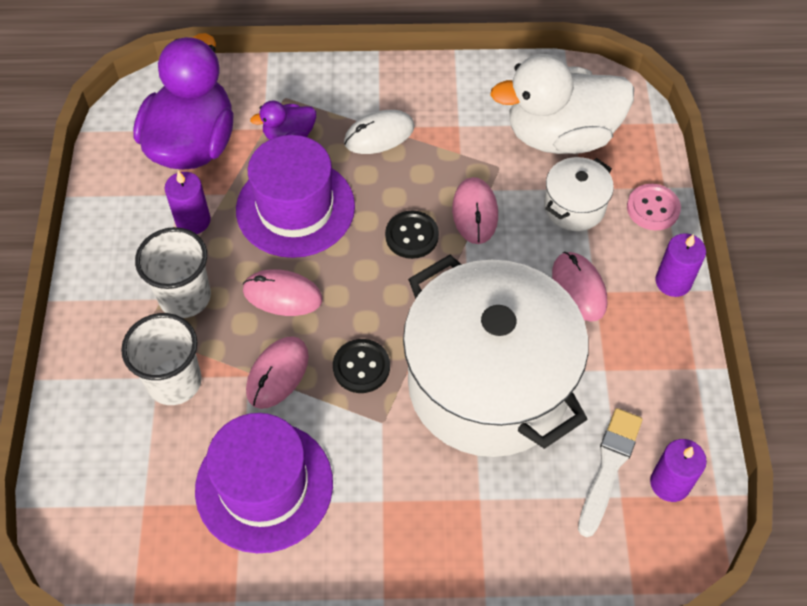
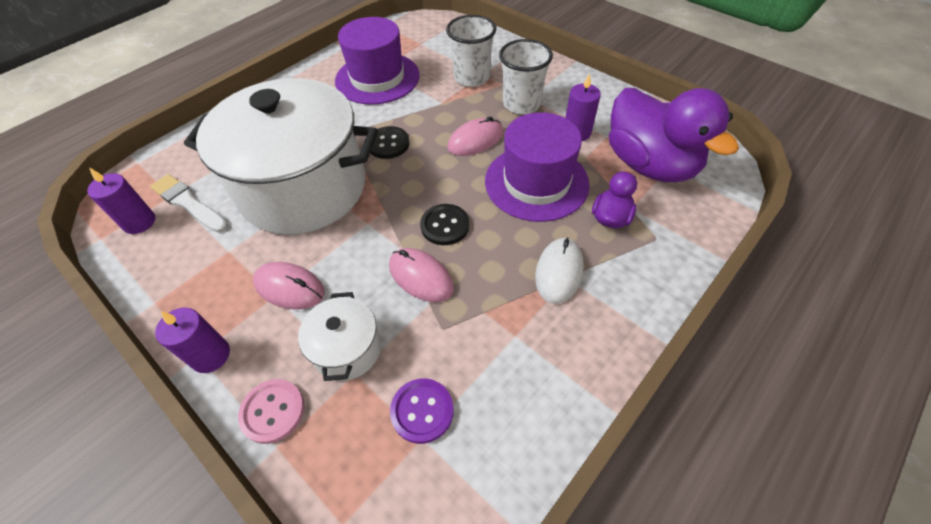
camera: 135 degrees right, 5 degrees down
pink mouse [246,336,309,409] -> none
white duck [490,54,634,154] -> purple button [390,378,454,444]
white brush [578,408,643,537] -> white brush turned 150 degrees clockwise [150,174,228,233]

